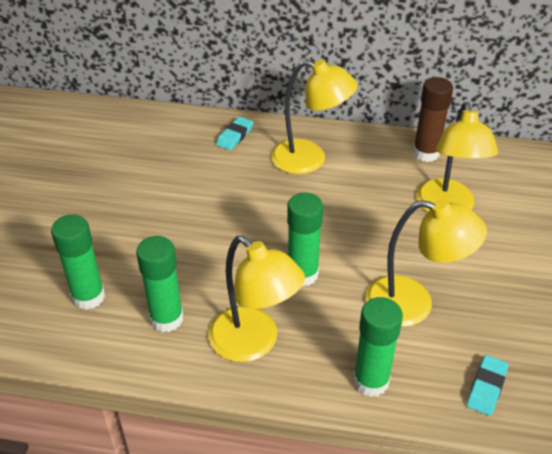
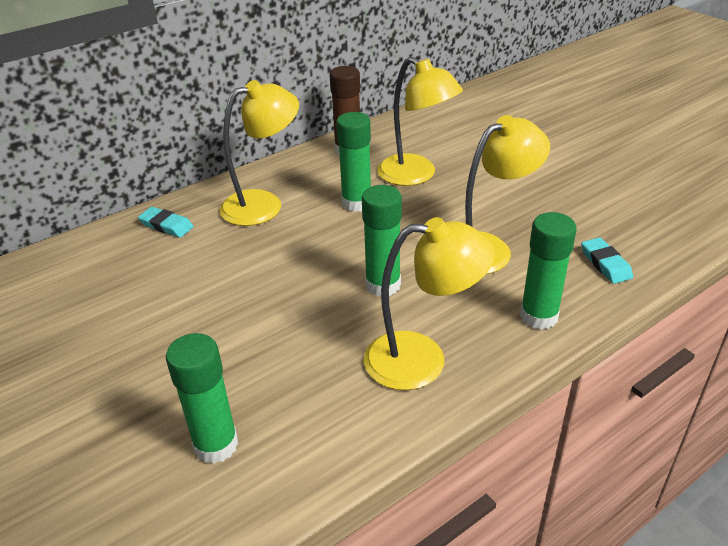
camera: 45 degrees left, 5 degrees down
green glue stick [136,236,183,332] -> green glue stick moved to [336,112,371,212]
turquoise eraser [216,117,253,150] -> turquoise eraser turned 45 degrees counterclockwise [138,207,193,238]

